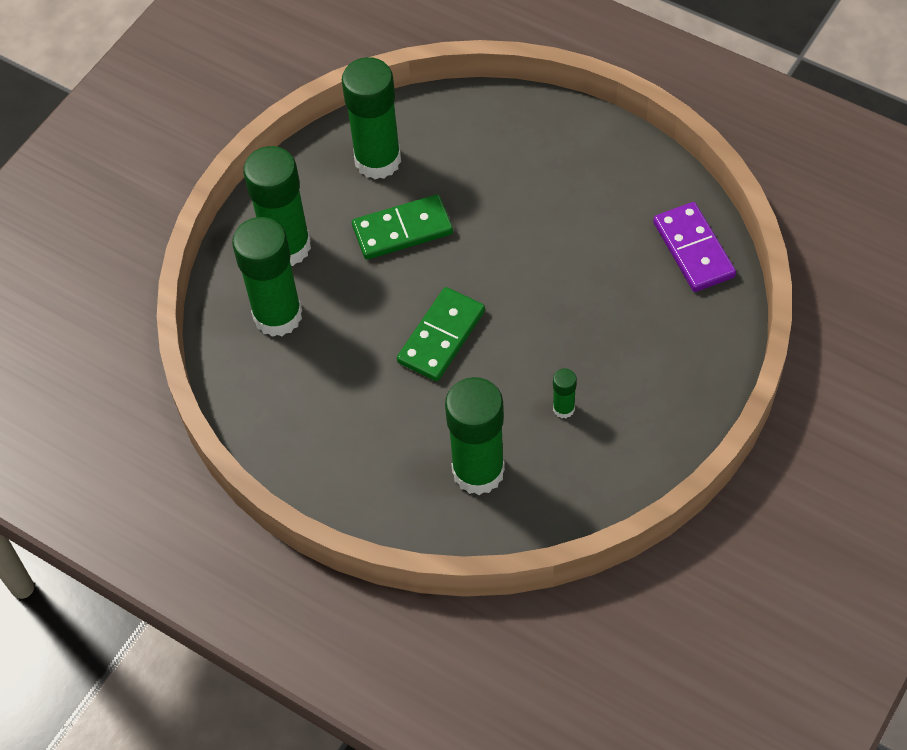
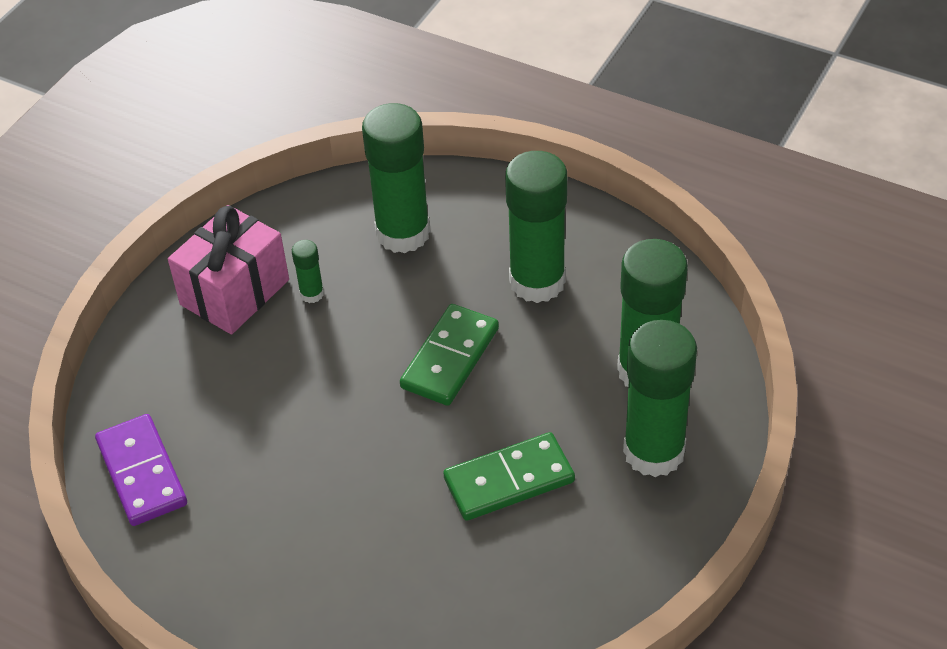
camera: 175 degrees right, 10 degrees down
green glue stick [342,57,401,179] -> green glue stick moved to [505,151,567,303]
none -> pink gift [168,205,289,334]

